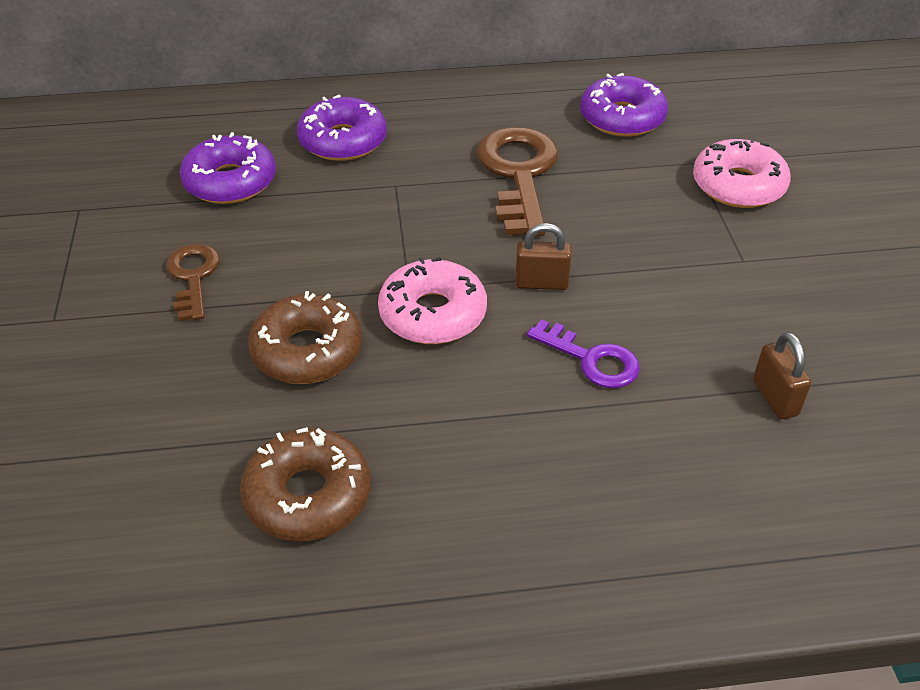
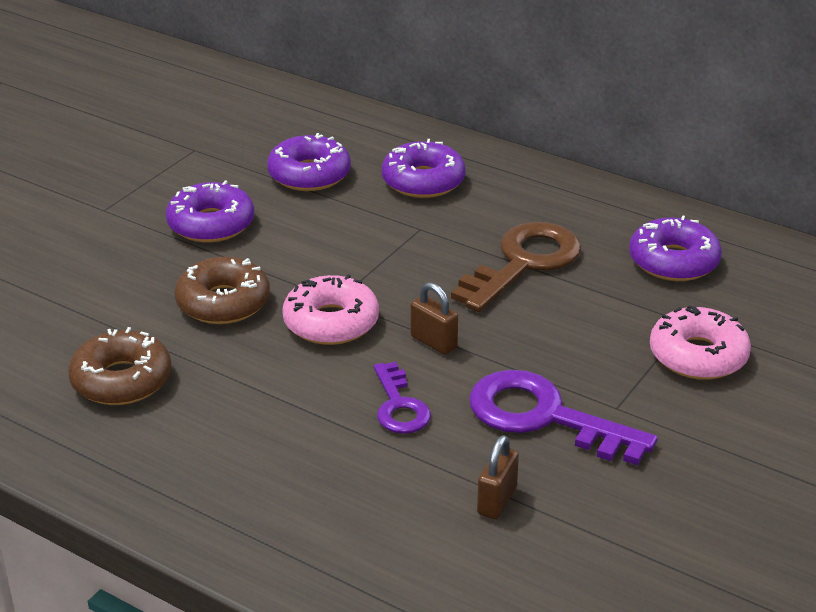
camera: 40 degrees right, 10 degrees down
brown key [166,244,220,321] -> purple donut [166,180,254,243]
none -> purple key [469,370,658,465]

